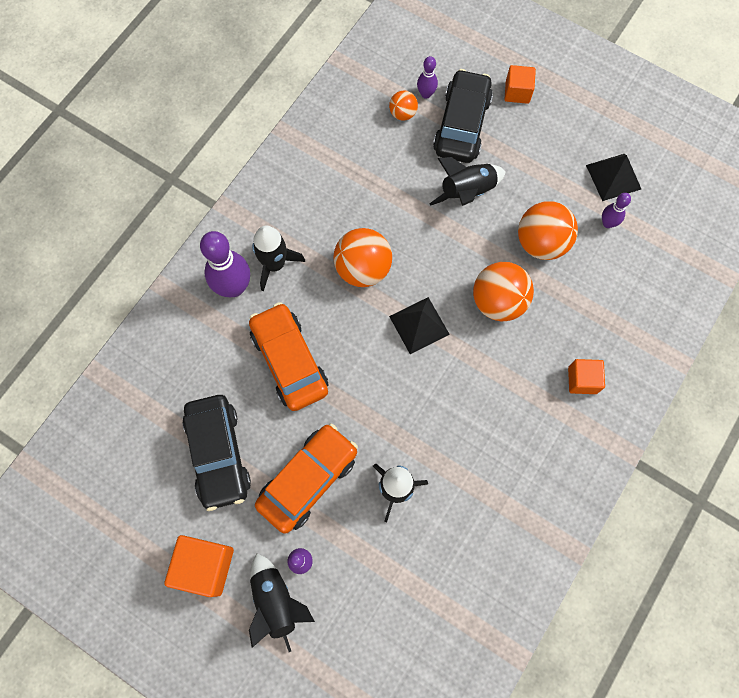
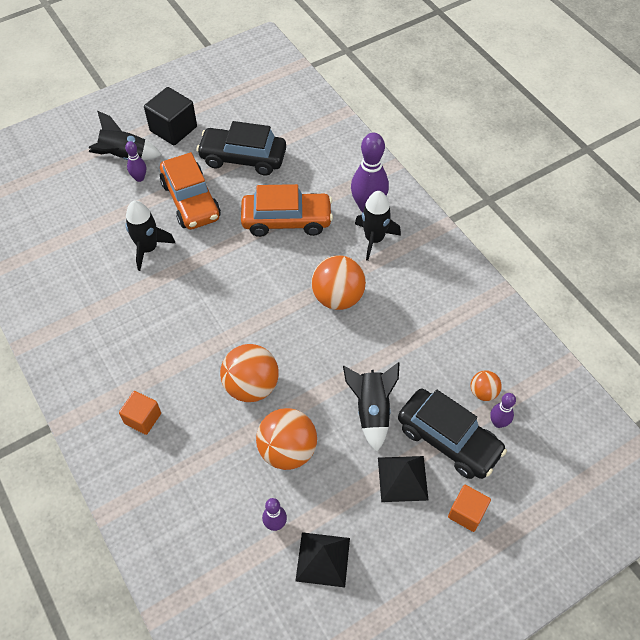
camera: 115 degrees right, 15 degrees down
orange cube [164,535,234,597] -> black cube [144,87,197,145]
black pyramid [389,297,450,354] -> black pyramid moved to [378,456,429,502]

